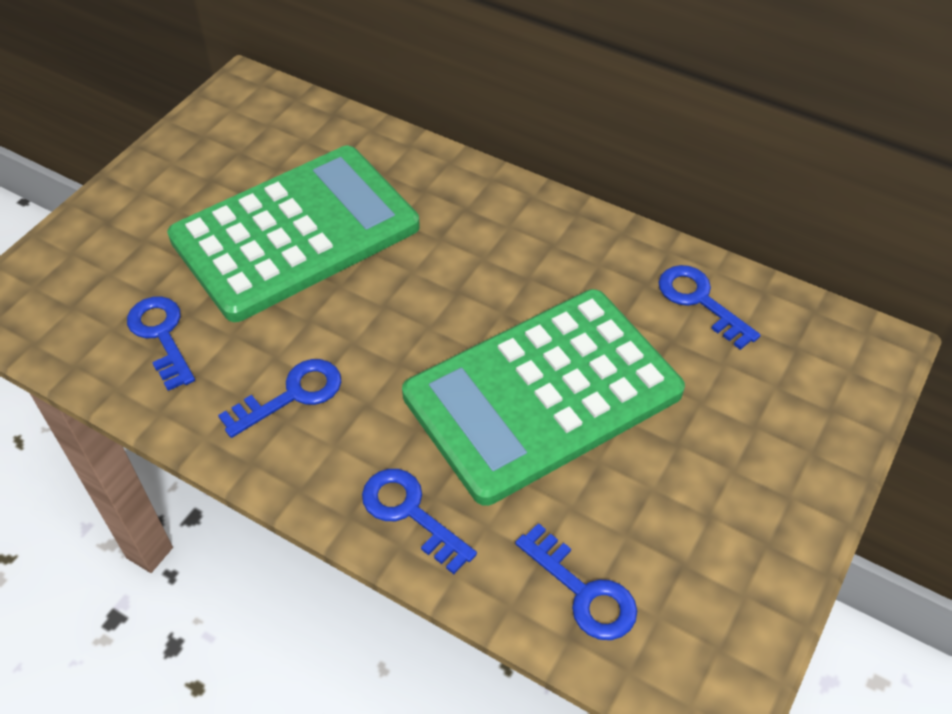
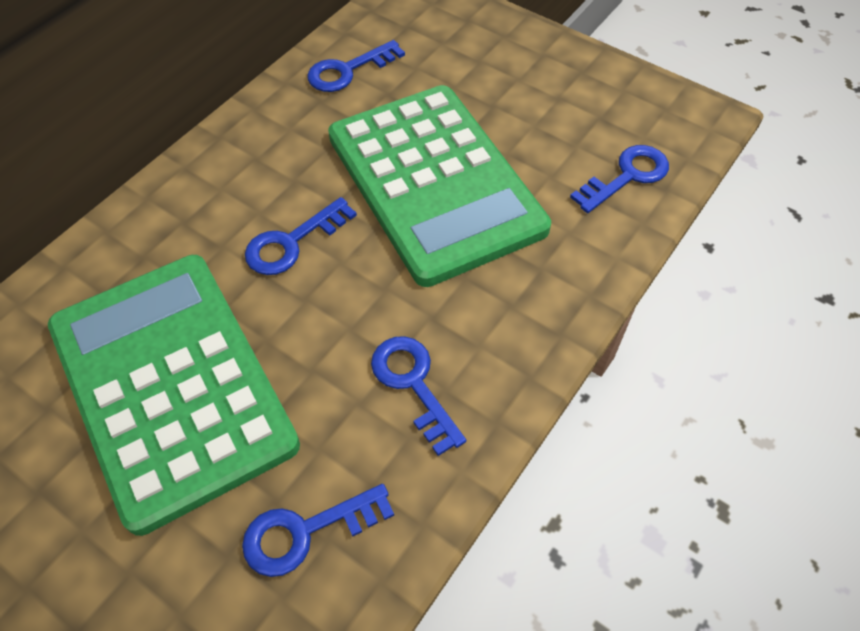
camera: 85 degrees left, 5 degrees up
blue key [362,469,477,574] -> blue key moved to [245,197,357,275]

